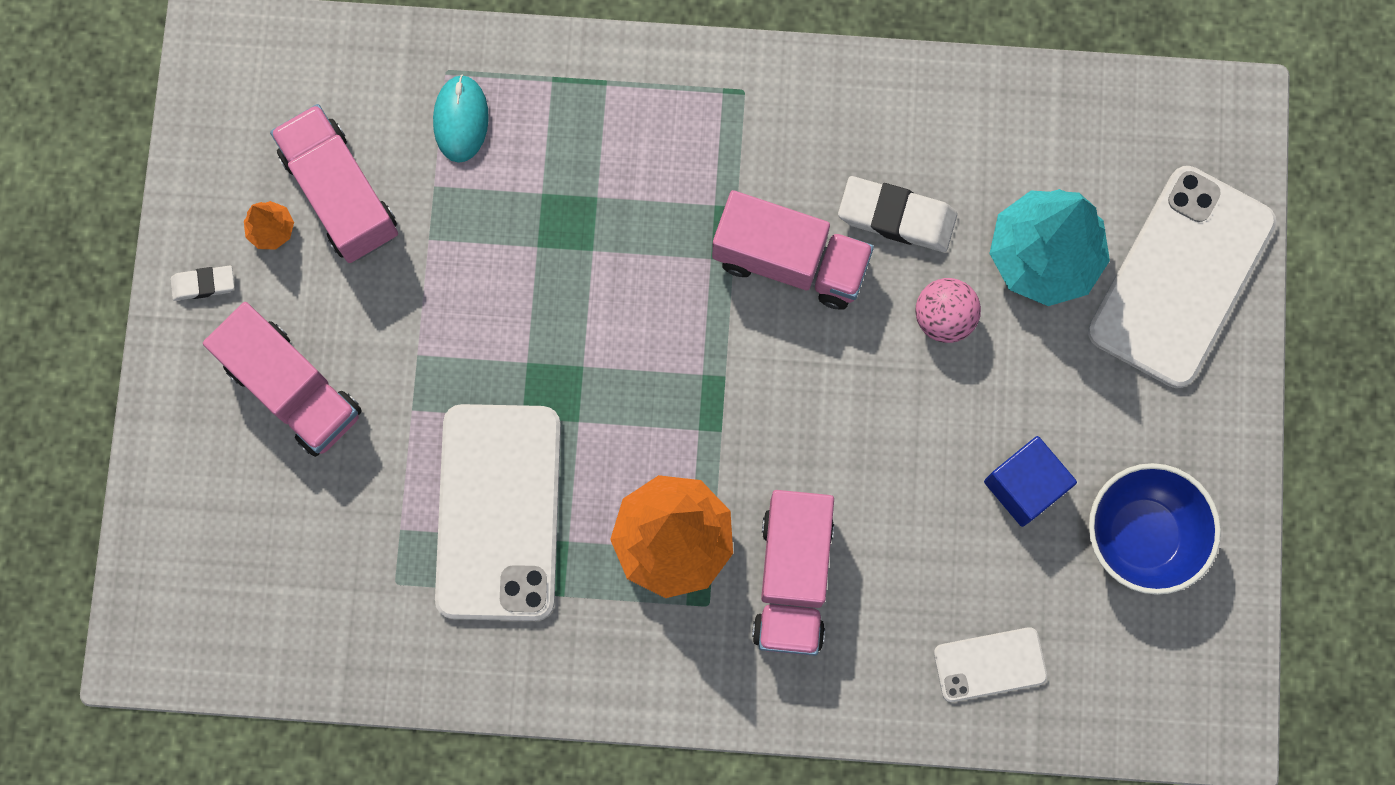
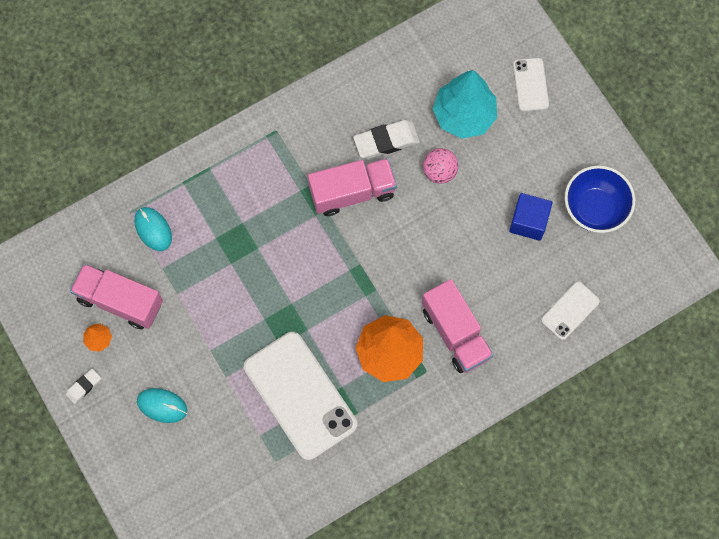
camera: 35 degrees left, 5 degrees down
pink truck [203,302,362,457] -> turquoise mouse [137,388,188,423]
white phone [1088,166,1276,388] -> white phone [513,58,549,112], size x0.49

